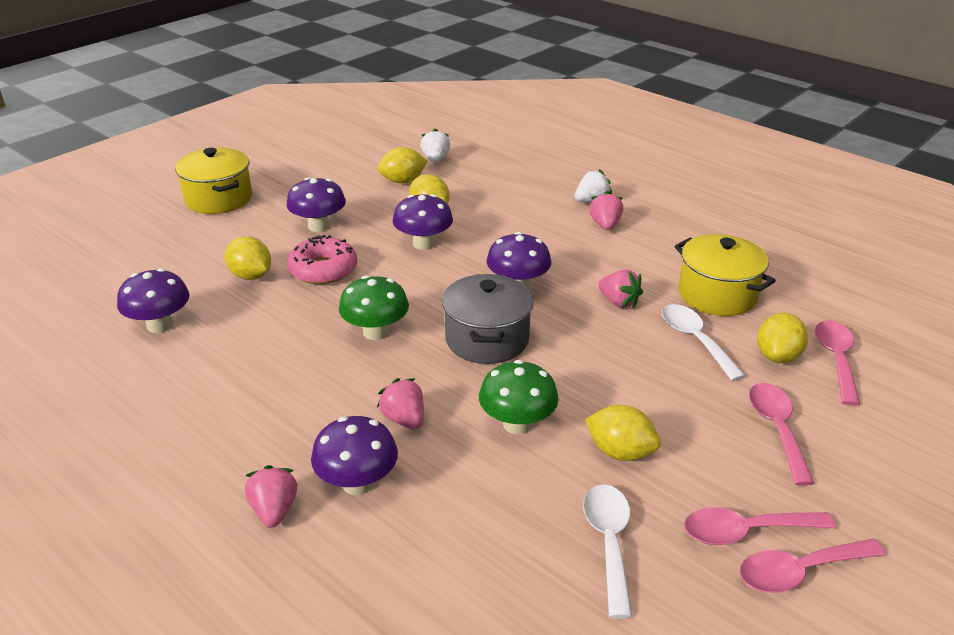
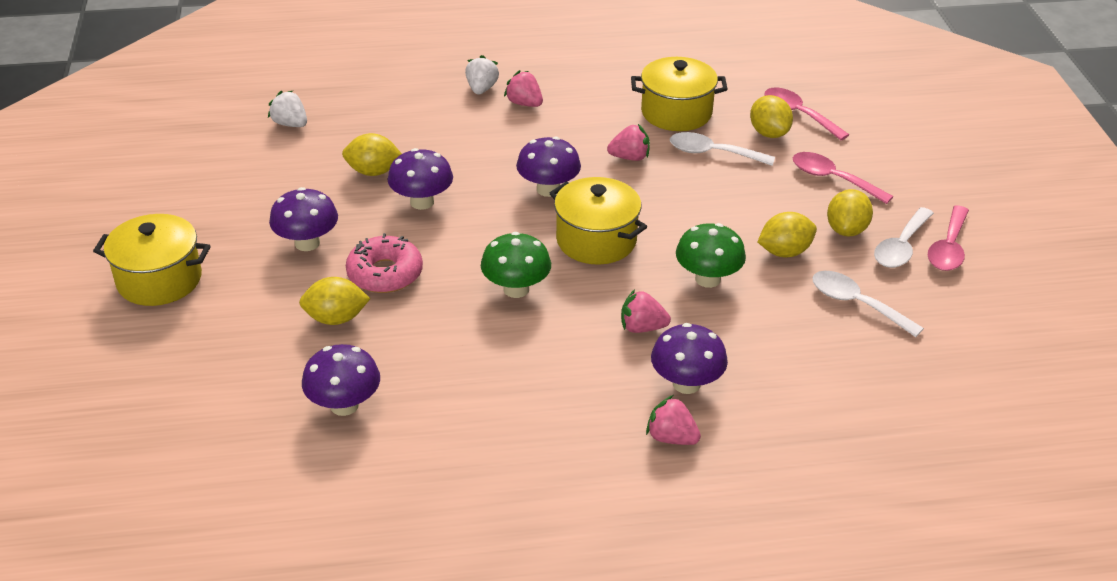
camera: 50 degrees left, 5 degrees up
yellow lemon [378,147,428,183] -> yellow lemon moved to [827,189,873,237]
grey pot [442,274,534,364] -> yellow pot [550,177,647,265]
pink spoon [684,507,836,545] -> white spoon [874,207,934,268]

